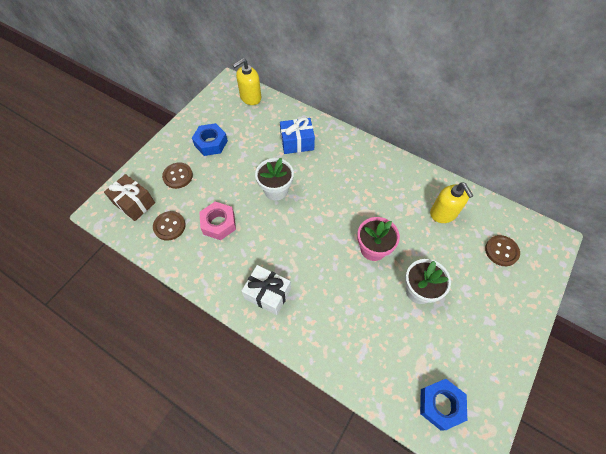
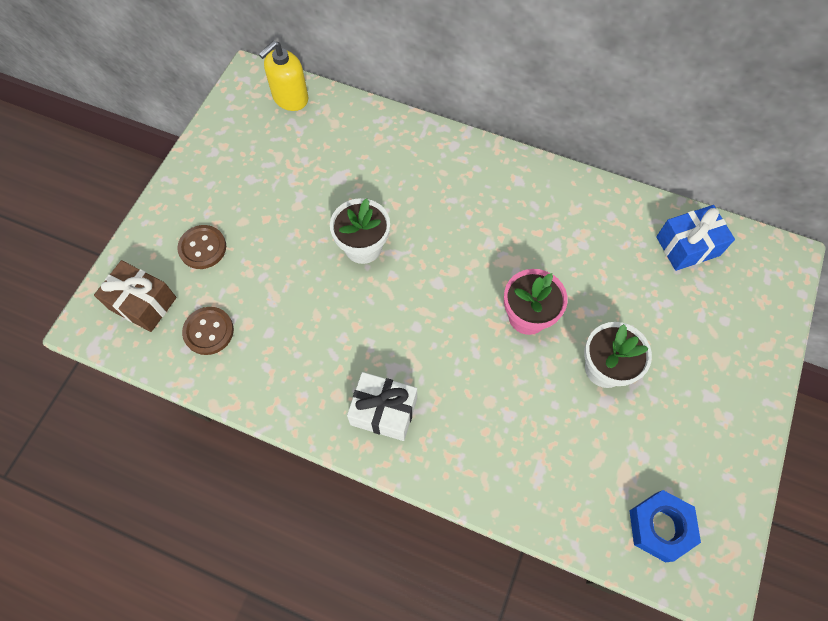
camera: 10 degrees left, 5 degrees up
blue nut [192,123,228,156] -> none
pink nut [199,202,236,240] -> none
blue gift [280,117,315,154] -> blue gift moved to [656,205,735,271]
yellow soap dispenser [430,182,473,223] -> none
brown button [485,235,520,266] -> none

